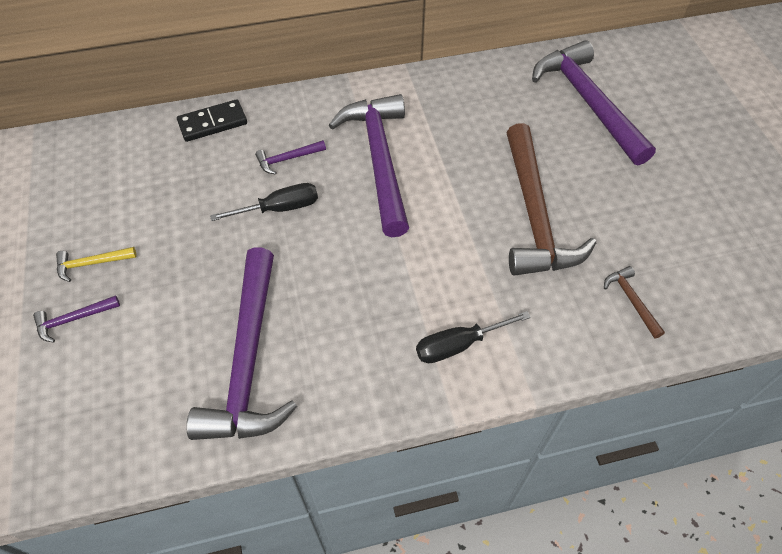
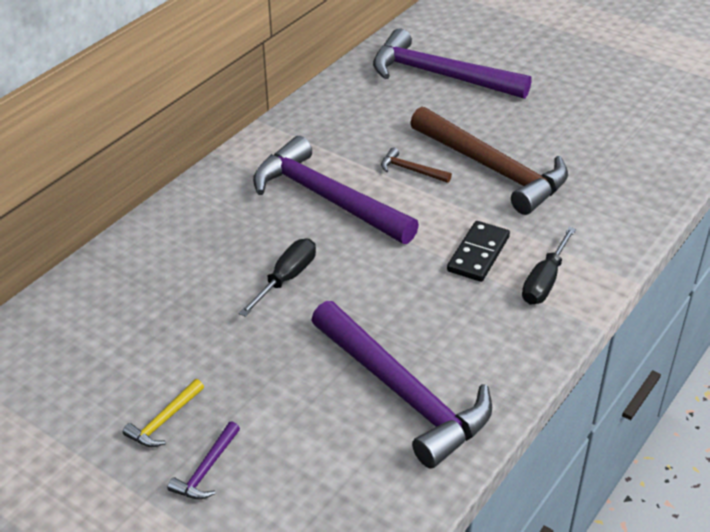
camera: 40 degrees left, 15 degrees down
black domino [177,99,247,142] -> black domino moved to [447,221,510,282]
purple hammer [255,140,326,175] -> none
brown hammer [604,266,665,338] -> brown hammer moved to [381,147,452,183]

